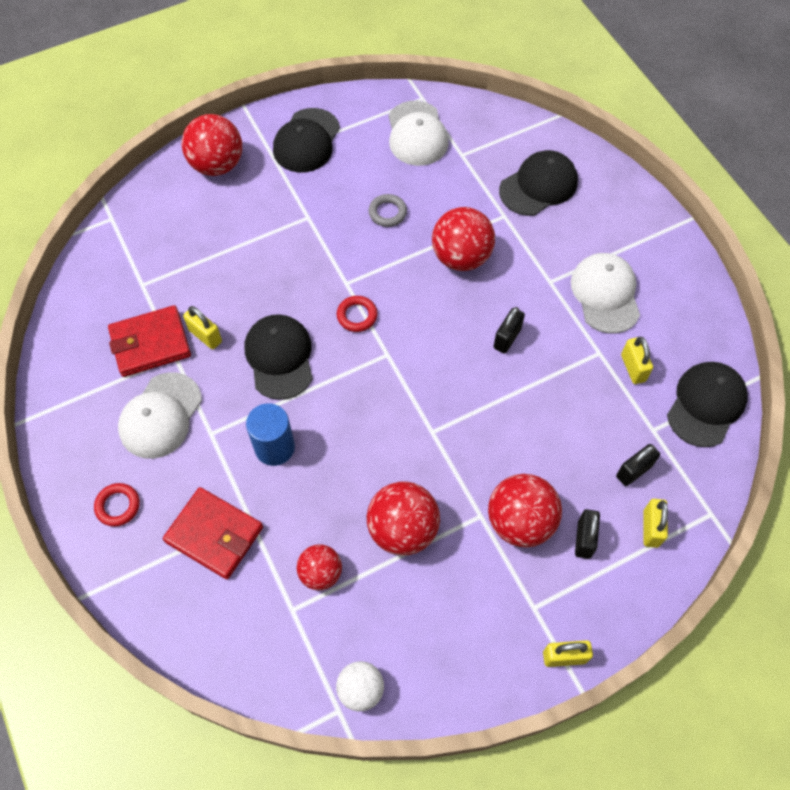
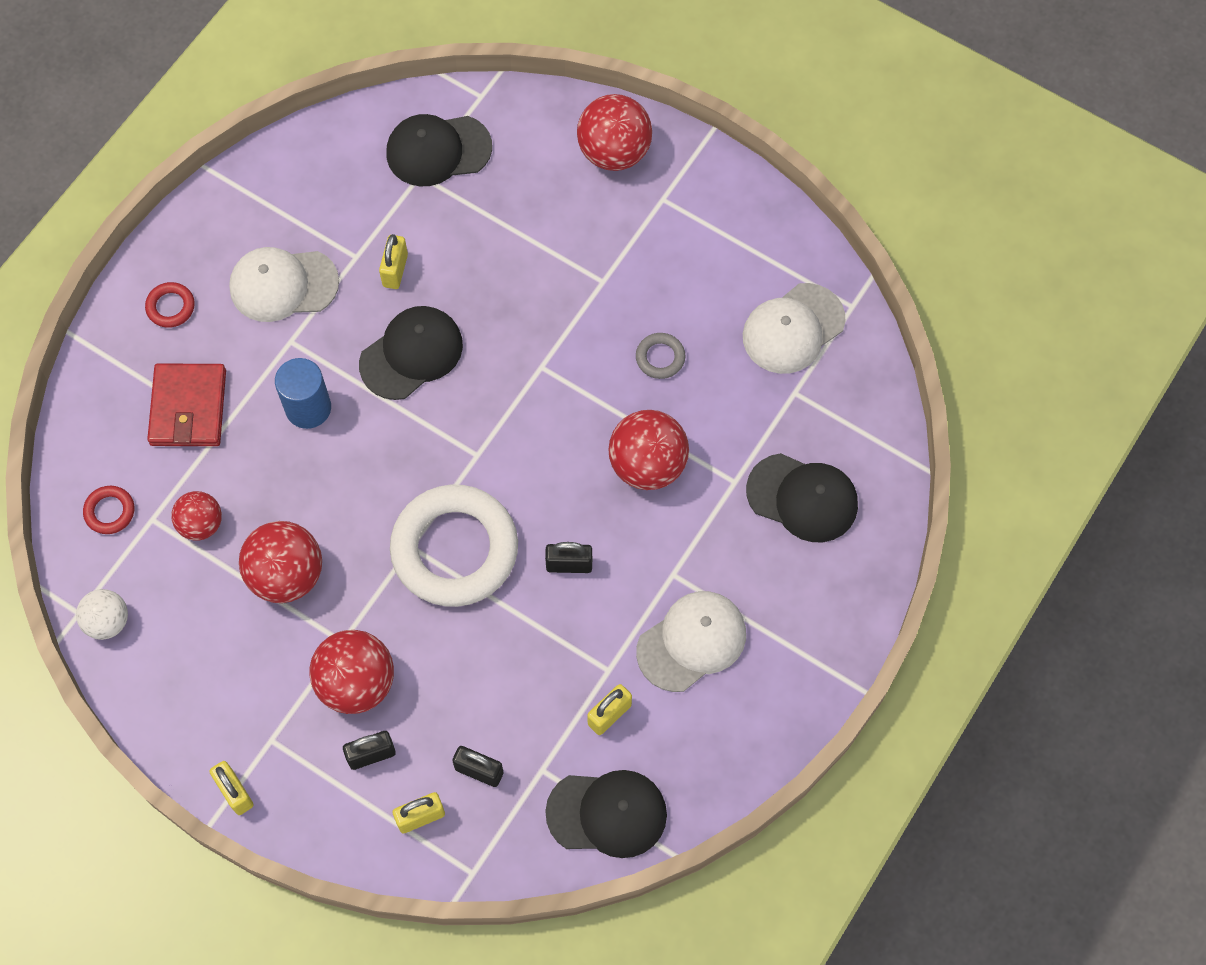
camera: 60 degrees right, 5 degrees up
red wallet [108,305,191,377] -> none
black cap [273,108,340,173] -> black cap moved to [387,114,492,186]
red ring [337,296,377,332] -> red ring moved to [83,486,134,534]
none -> white ring [390,485,518,607]

